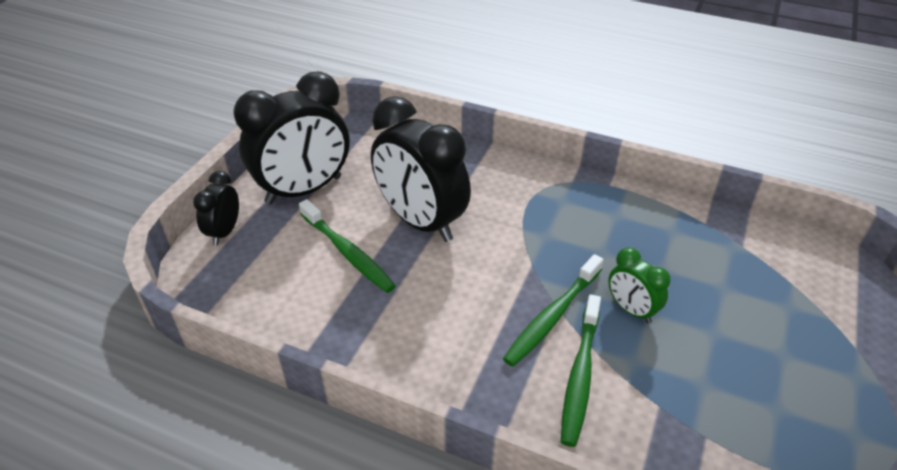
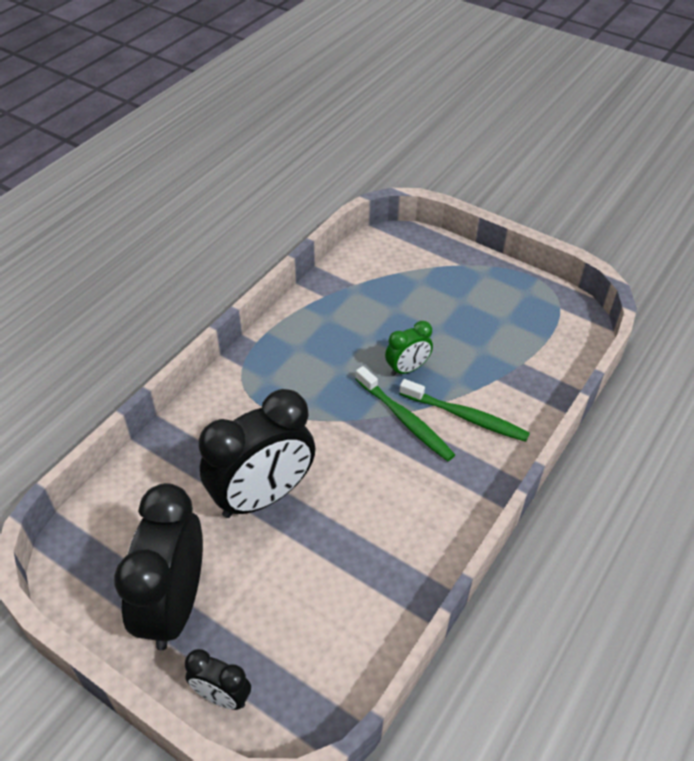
camera: 80 degrees left, 5 degrees up
black clock [233,71,349,204] -> black clock turned 150 degrees counterclockwise [114,483,203,650]
green toothbrush [299,199,396,293] -> none

